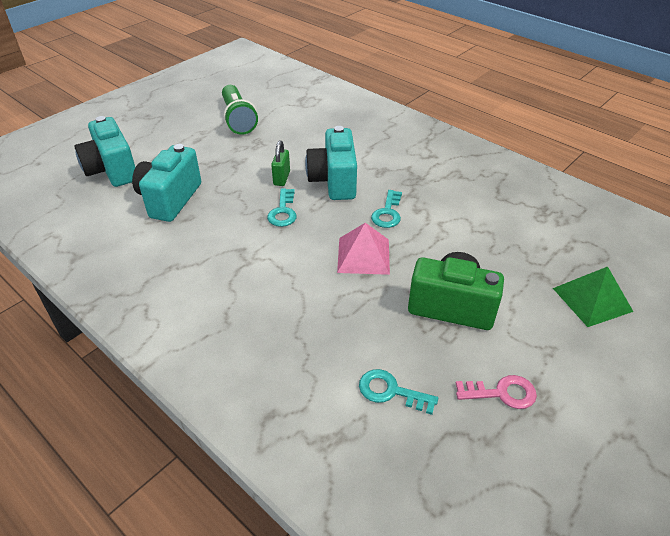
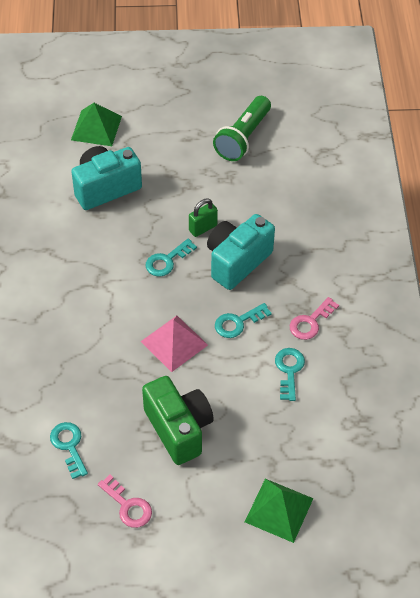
camera: 45 degrees right, 10 degrees up
turquoise camera [74,116,135,187] -> green pyramid [71,103,122,146]
none -> turquoise key [275,348,305,401]
none -> pink key [290,297,339,340]

